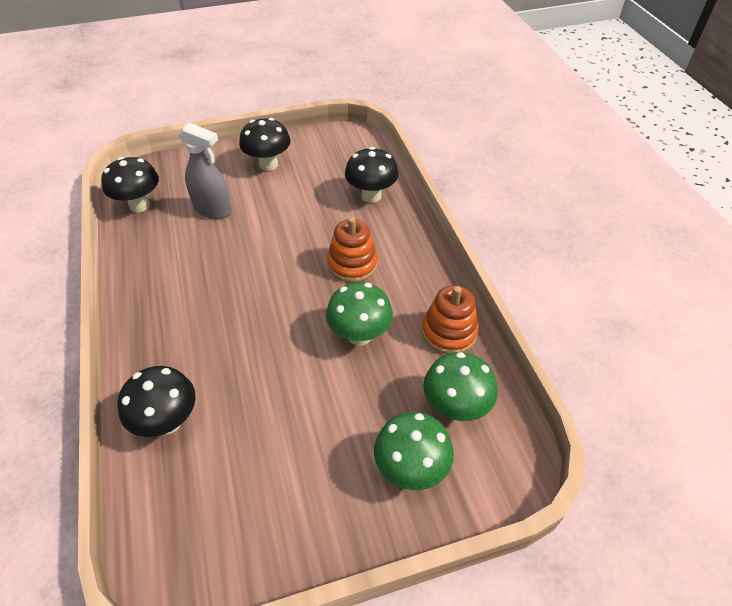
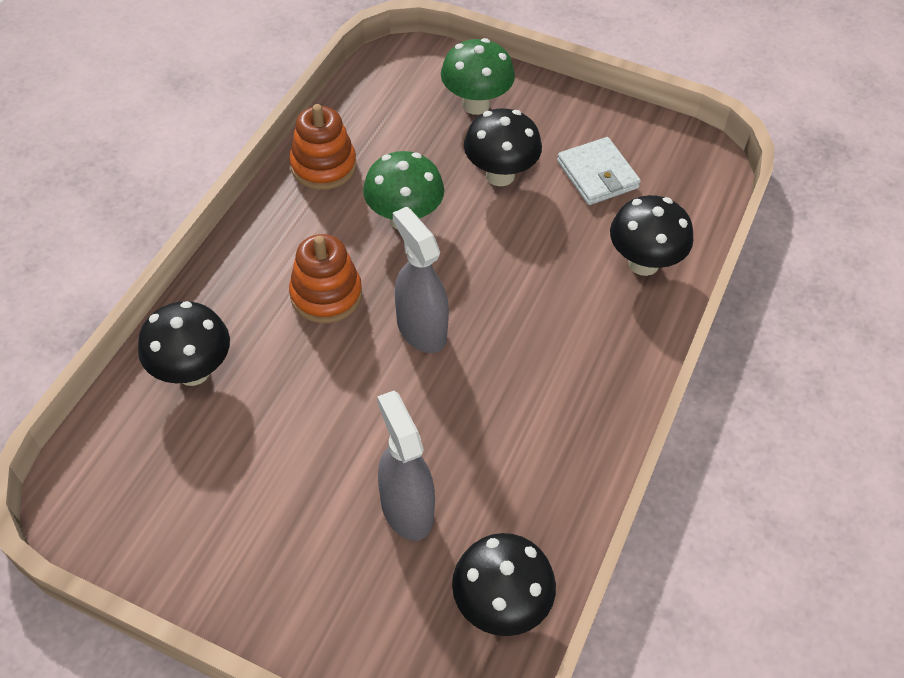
camera: 140 degrees left, 5 degrees up
black mushroom [239,118,291,171] -> black mushroom moved to [464,108,542,186]
green mushroom [423,352,498,421] -> none
none -> grey spray bottle [393,207,449,353]
none -> white wallet [557,137,641,205]

